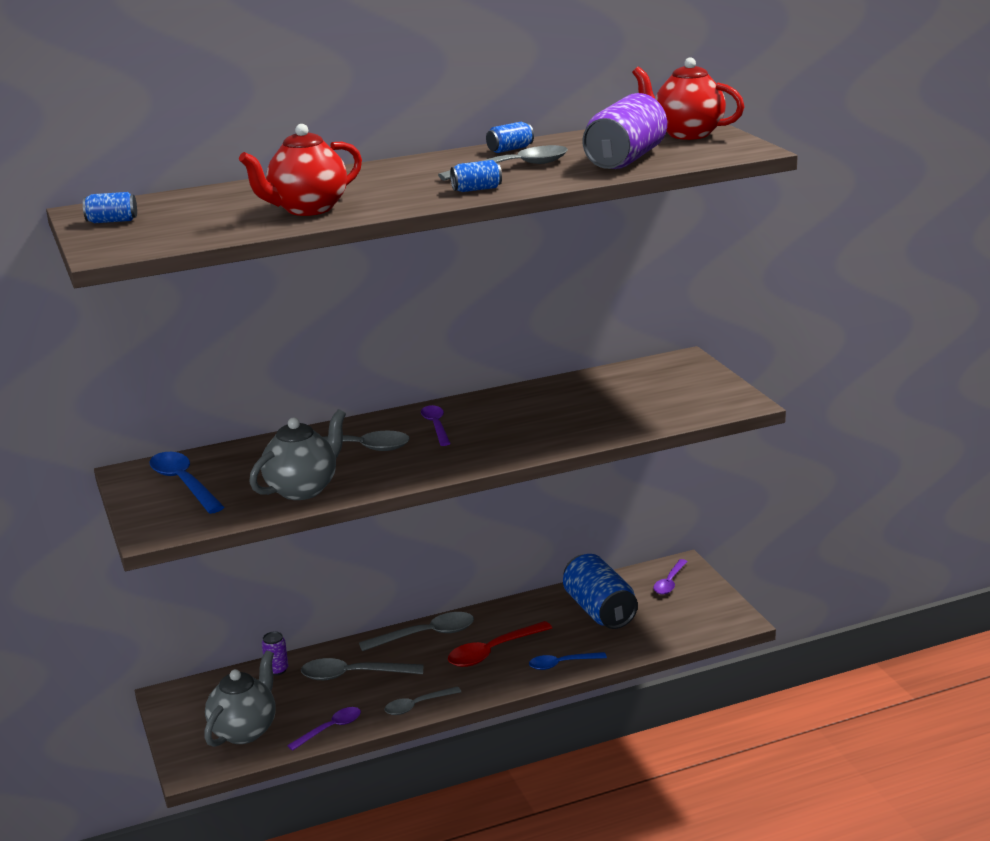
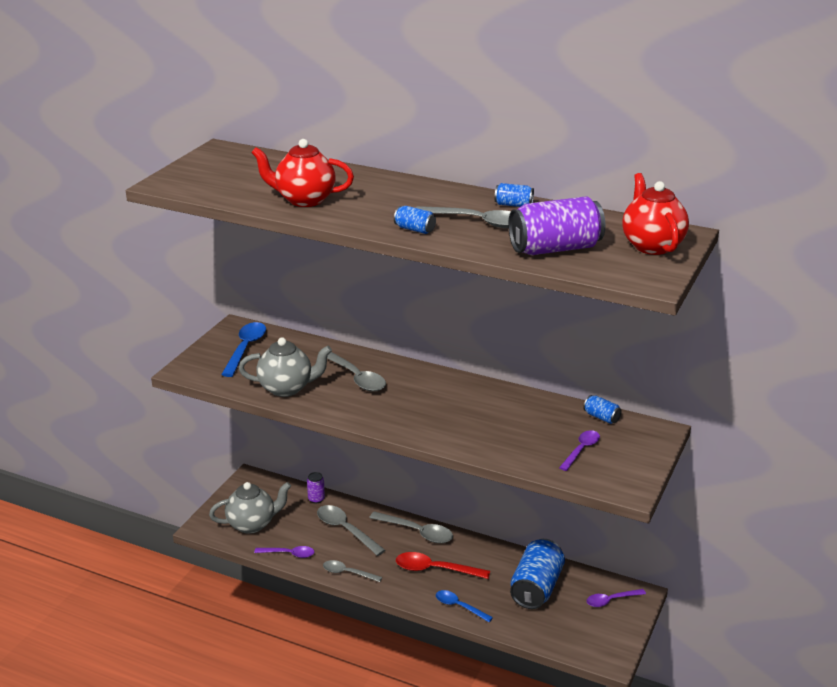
camera: 45 degrees right, 5 degrees up
blue can [83,192,137,223] -> blue can moved to [583,395,622,424]
purple spoon [421,405,451,446] -> purple spoon moved to [559,430,600,471]

